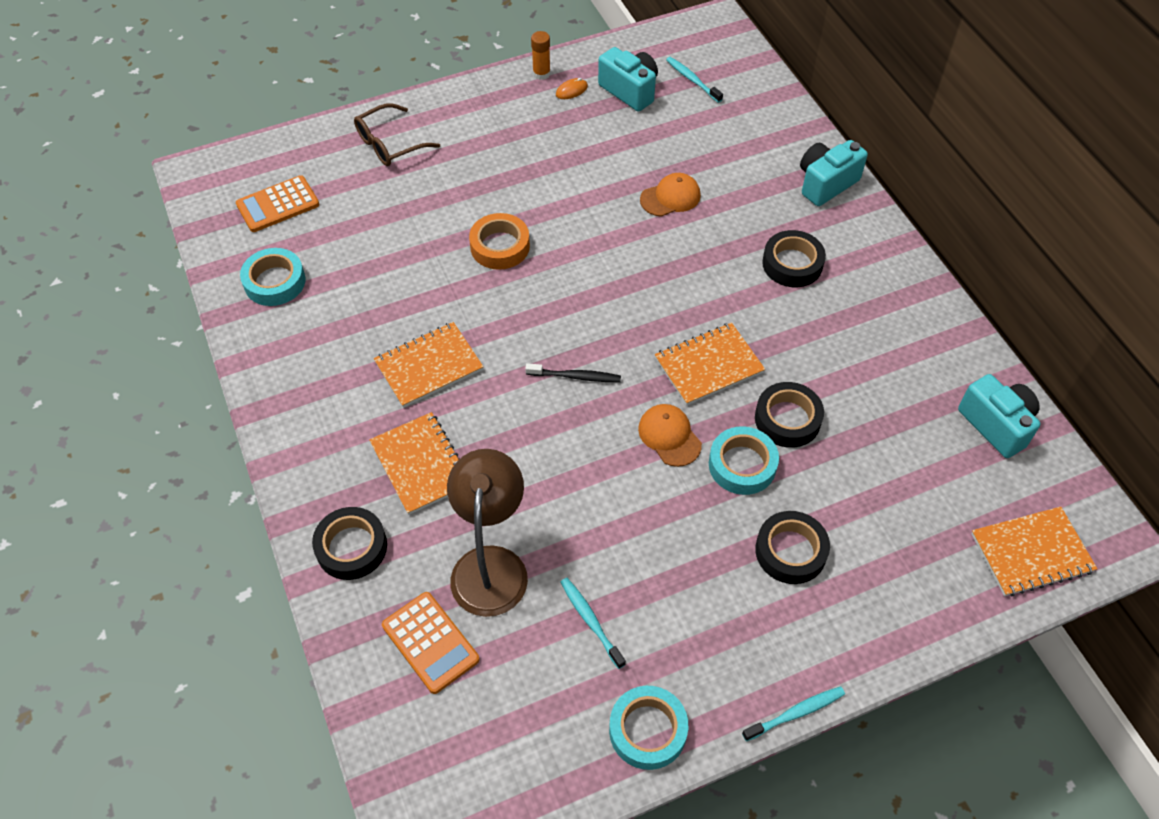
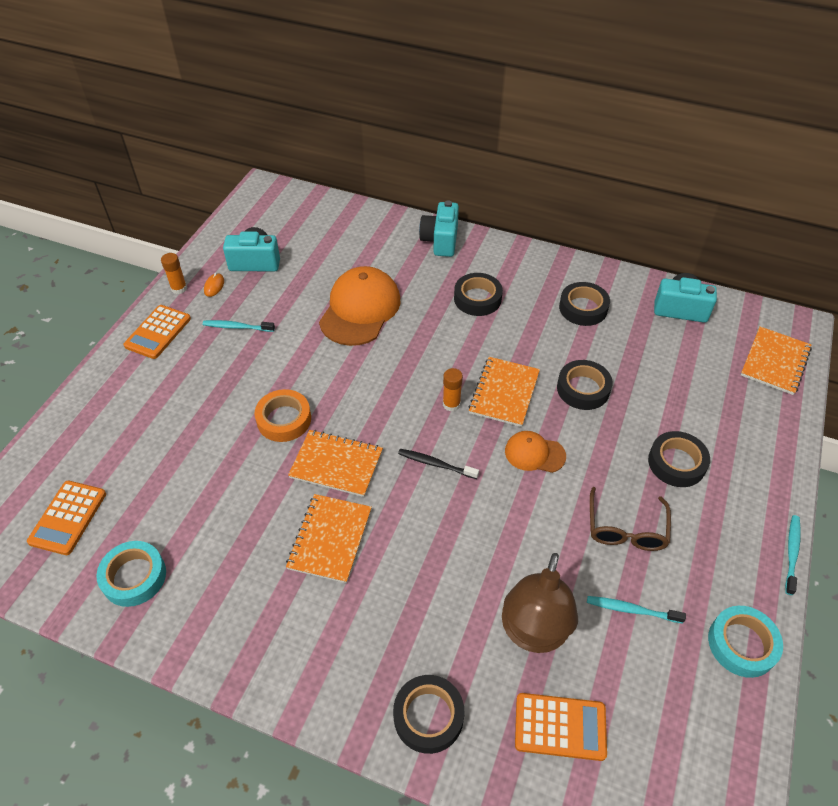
camera: 45 degrees left, 5 degrees down
brown glasses [354,103,440,166] -> brown glasses moved to [590,487,671,551]
orange notebook [369,412,459,515] -> orange notebook moved to [288,430,383,497]
brown lamp [447,449,528,617] -> brown lamp turned 120 degrees counterclockwise [502,553,578,653]
black toothbrush [525,363,621,382] -> black toothbrush turned 120 degrees counterclockwise [398,449,479,479]
orange cap [640,173,701,217] -> orange cap [319,266,400,346], size x1.88
turquoise toothbrush [666,57,723,103] -> turquoise toothbrush moved to [203,320,275,332]
turquoise tape [709,426,779,495] -> none
none -> orange calculator [123,305,191,359]
none -> orange glue stick [443,368,463,411]
none -> black tape [559,282,610,326]

